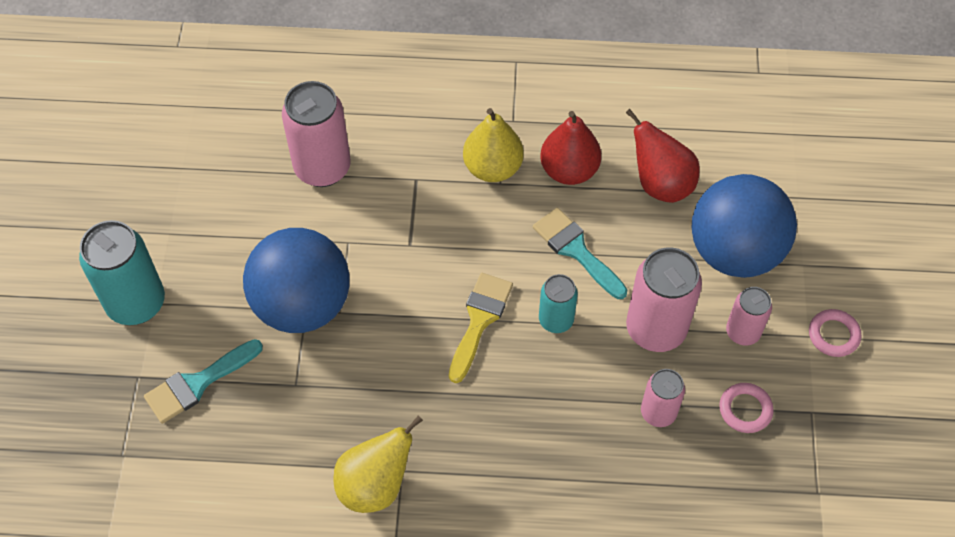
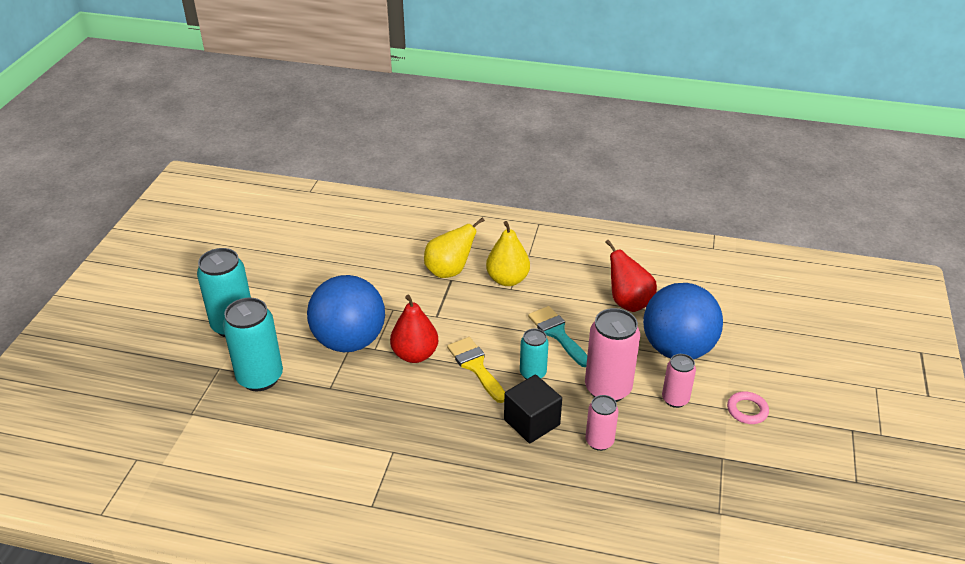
camera: 10 degrees right, 20 degrees down
turquoise brush [144,339,263,424] -> turquoise can [223,297,283,391]
pink can [282,81,351,187] -> none
yellow pear [333,415,423,513] -> yellow pear moved to [424,217,485,278]
yellow brush [449,273,513,383] -> yellow brush turned 60 degrees counterclockwise [447,337,505,403]
red pear [540,111,601,185] -> red pear moved to [390,295,438,363]
pink ring [719,383,773,433] -> none
none -> black cube [504,375,562,443]

